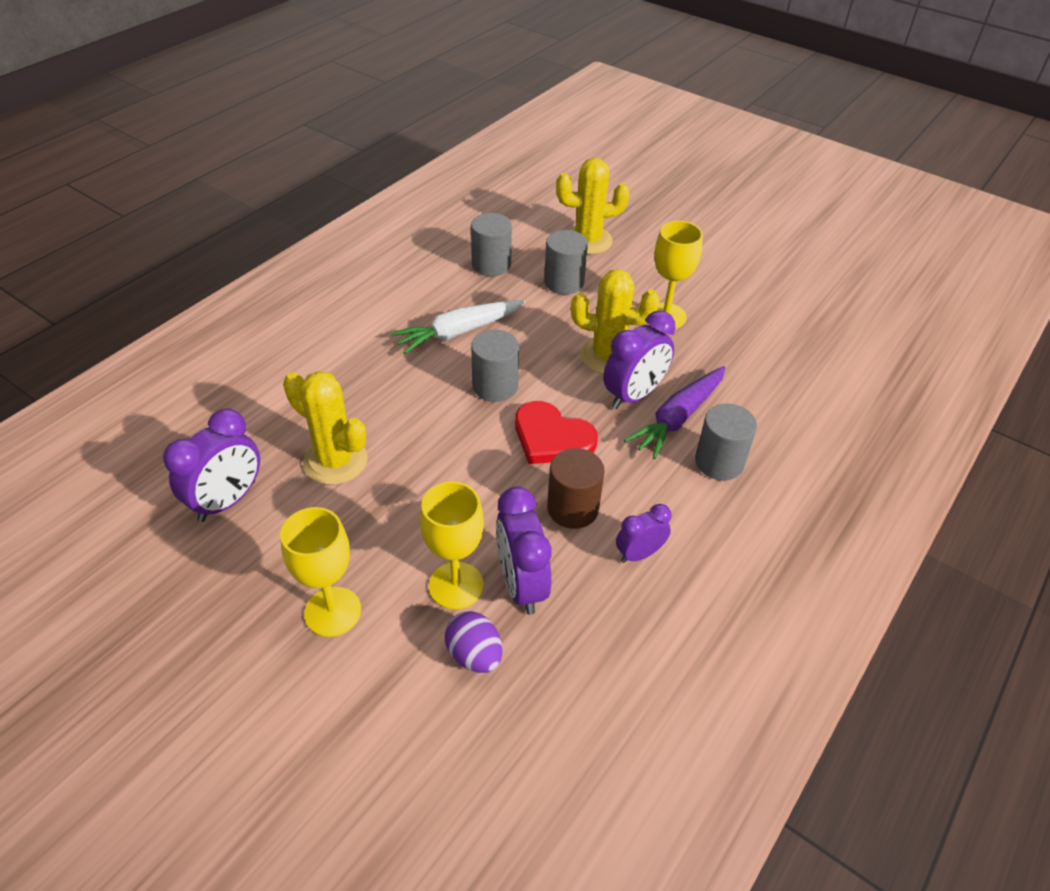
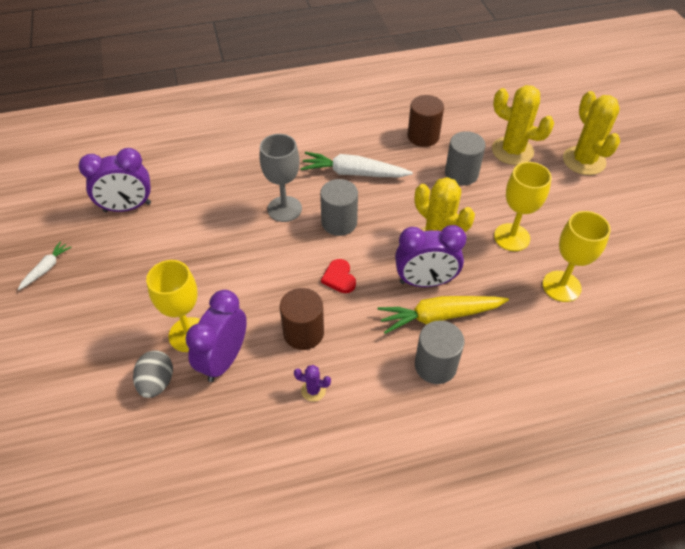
camera: 40 degrees right, 5 degrees up
yellow goblet [280,507,361,637] -> yellow goblet moved to [543,211,611,302]
yellow cactus [283,371,368,485] -> yellow cactus moved to [563,91,620,175]
purple egg [445,611,502,673] -> grey egg [133,350,173,398]
grey cylinder [471,213,512,276] -> brown cylinder [407,95,444,147]
red heart [515,401,598,464] -> red heart [321,259,356,293], size x0.57
purple clock [616,504,671,563] -> purple cactus [294,365,331,402]
purple carrot [624,366,725,459] -> yellow carrot [377,296,509,334]
none -> white carrot [18,241,72,290]
none -> grey goblet [259,134,302,222]

